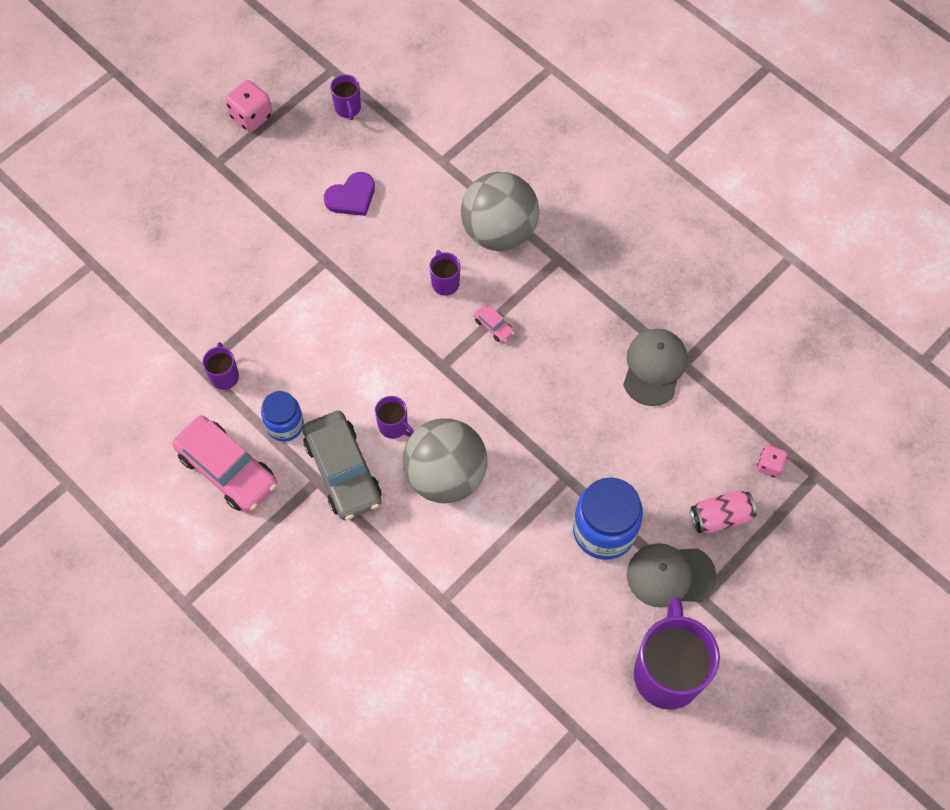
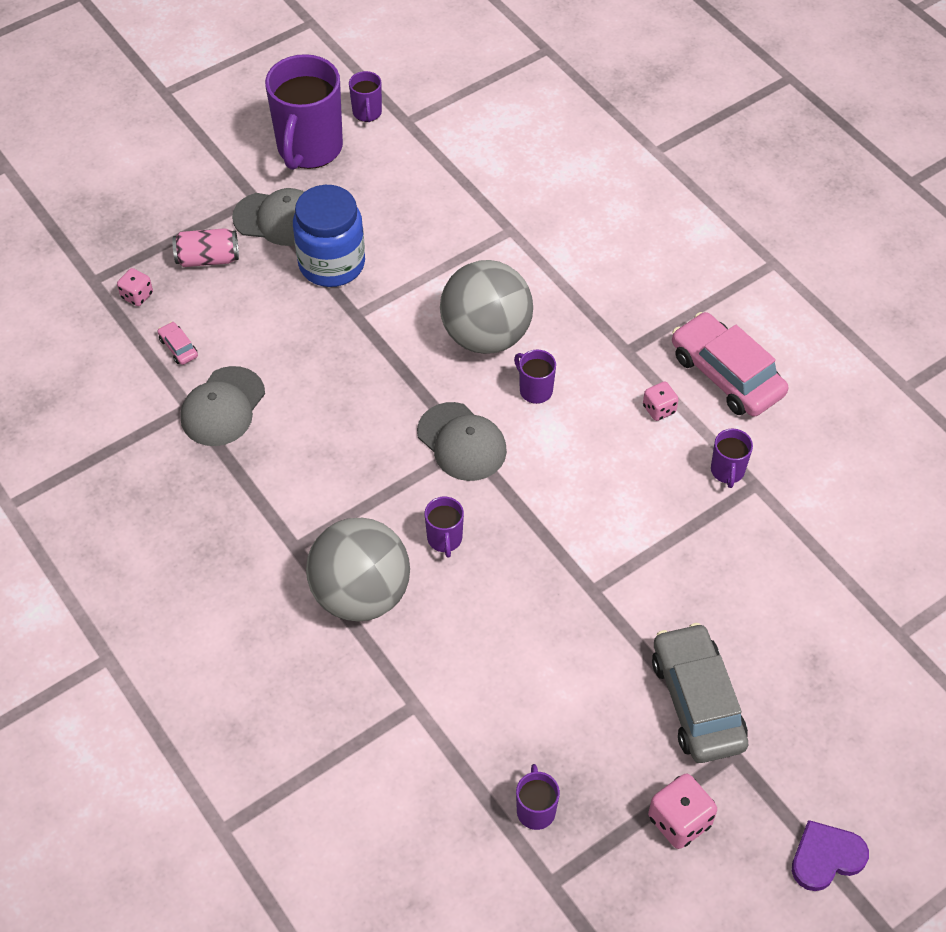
camera: 170 degrees left, 10 degrees down
blue jar [261,391,304,442] -> pink dice [643,381,679,421]
grey car [303,411,382,520] -> grey car moved to [652,623,748,763]
purple heart [324,172,375,216] -> purple heart moved to [792,820,869,891]
pink car [474,304,515,342] -> pink car moved to [158,322,198,365]
none -> purple mug [349,71,382,122]
none -> grey cap [417,402,507,481]

